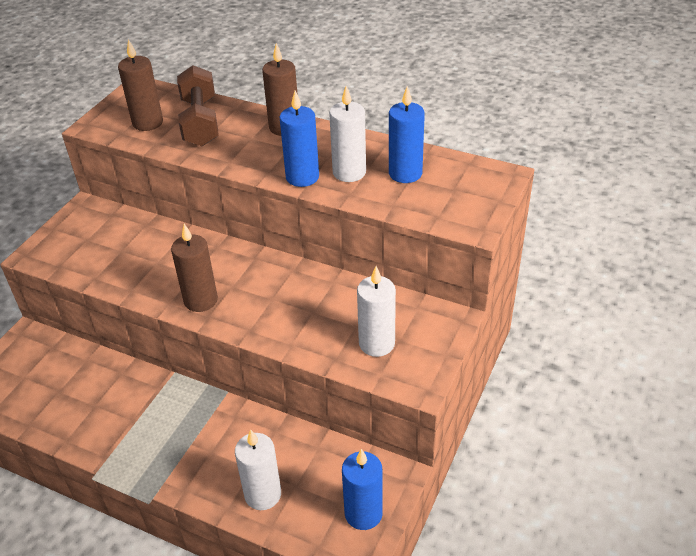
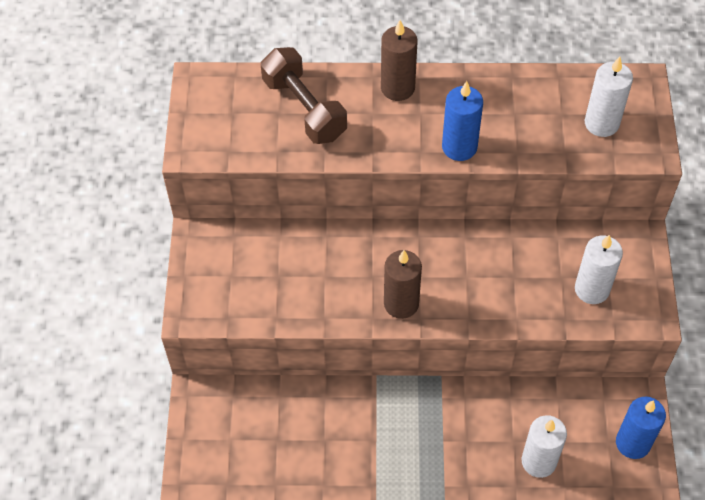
camera: 25 degrees left, 15 degrees up
brown candle [118,39,163,131] -> none
white candle [329,86,366,182] -> white candle moved to [585,56,633,137]
blue candle [389,86,425,183] -> none

